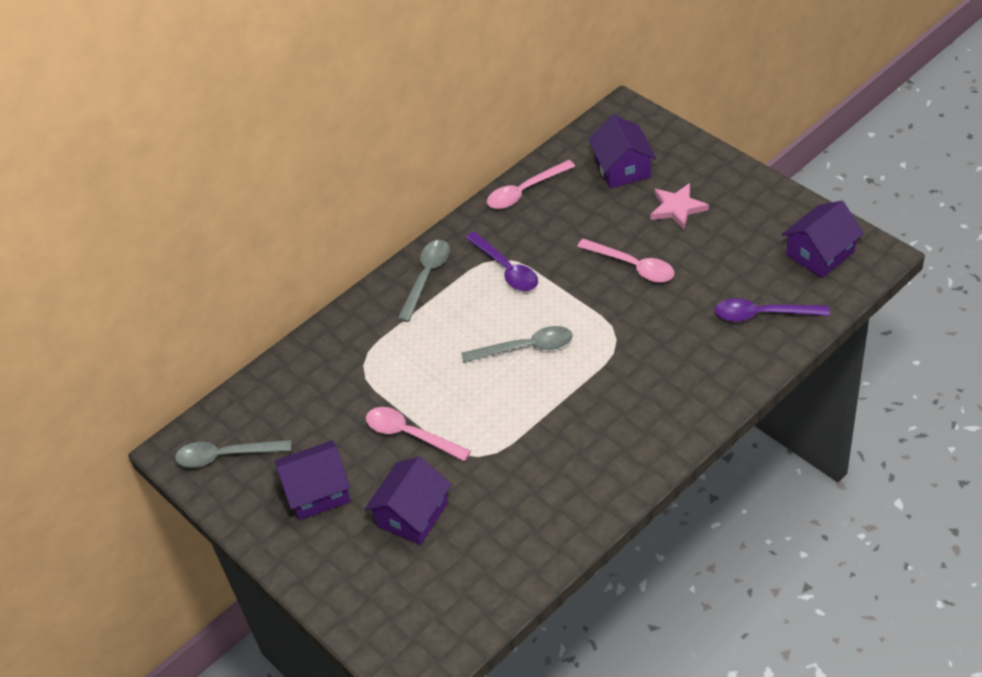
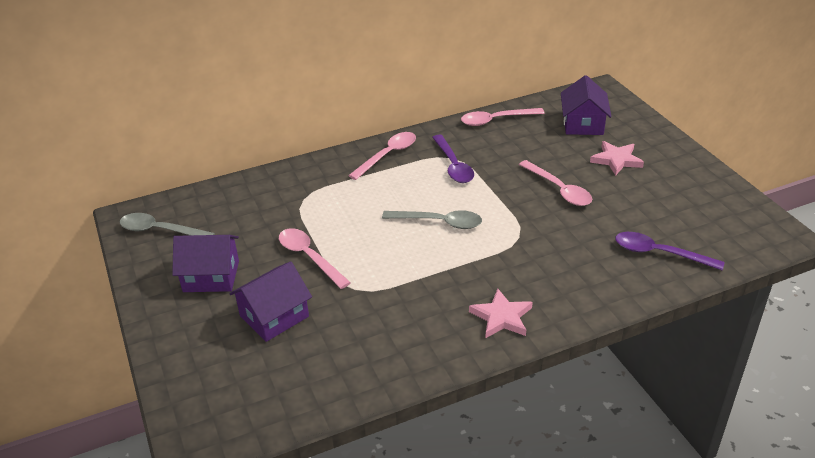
camera: 15 degrees right, 10 degrees down
grey spoon [397,240,450,322] -> pink spoon [348,132,416,180]
purple house [781,201,864,278] -> none
none -> pink star [469,289,533,338]

